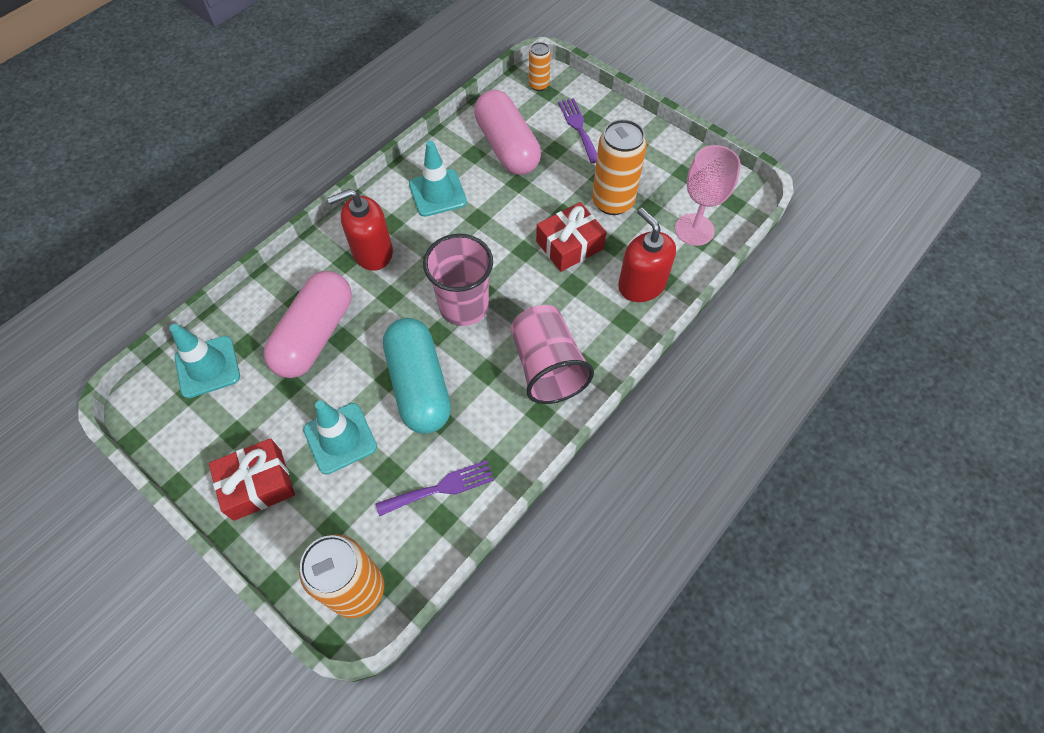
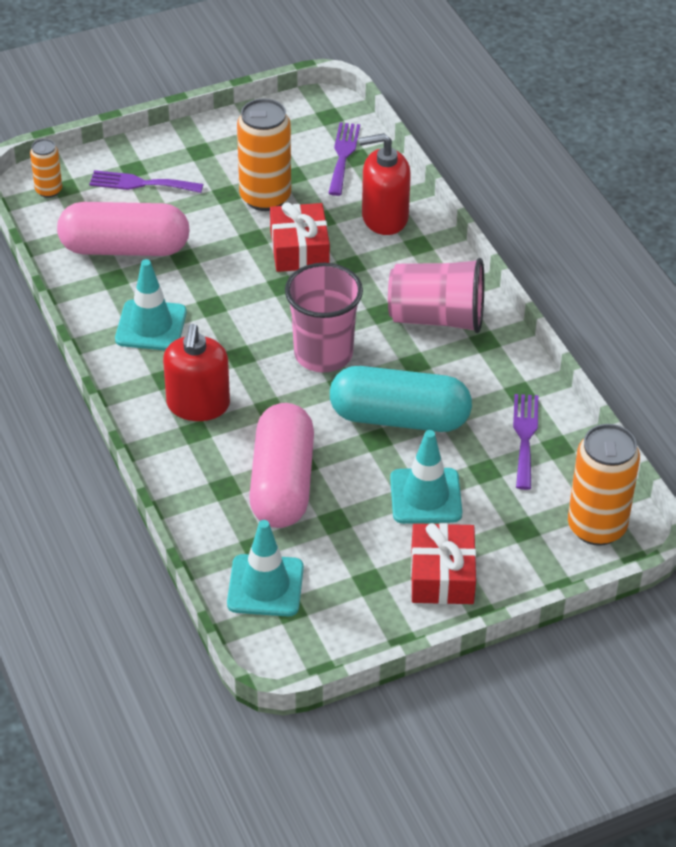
camera: 65 degrees left, 15 degrees down
pink capsule [264,271,352,378] -> pink capsule turned 45 degrees clockwise [249,403,314,528]
pink goblet [675,145,741,246] -> purple fork [328,122,360,196]

